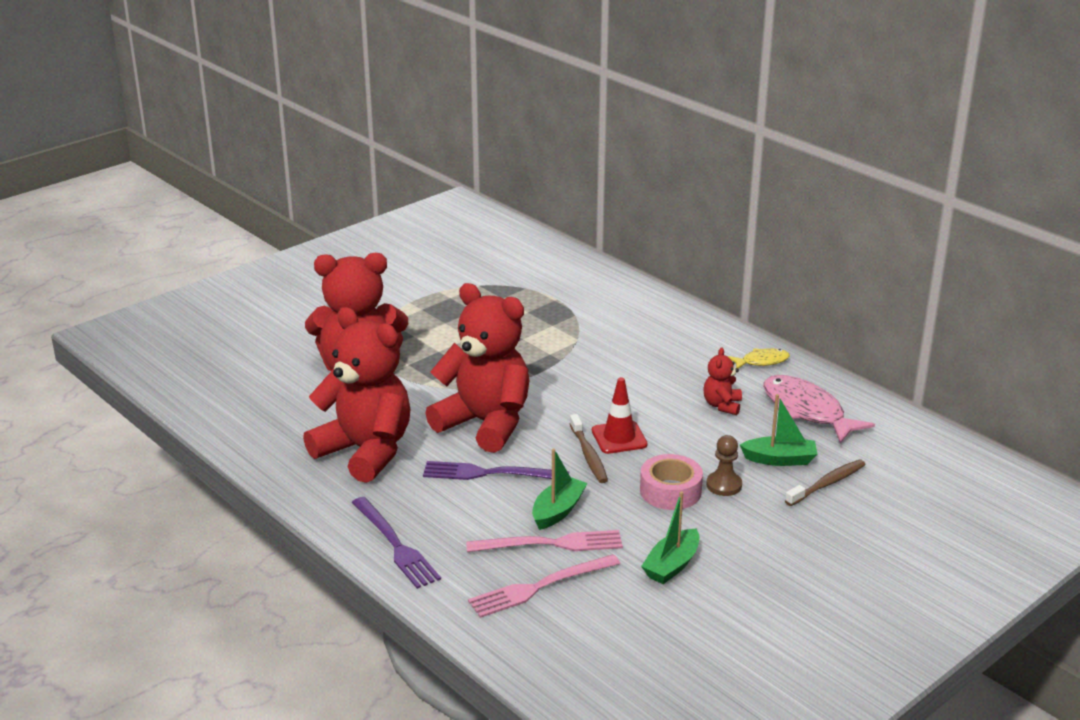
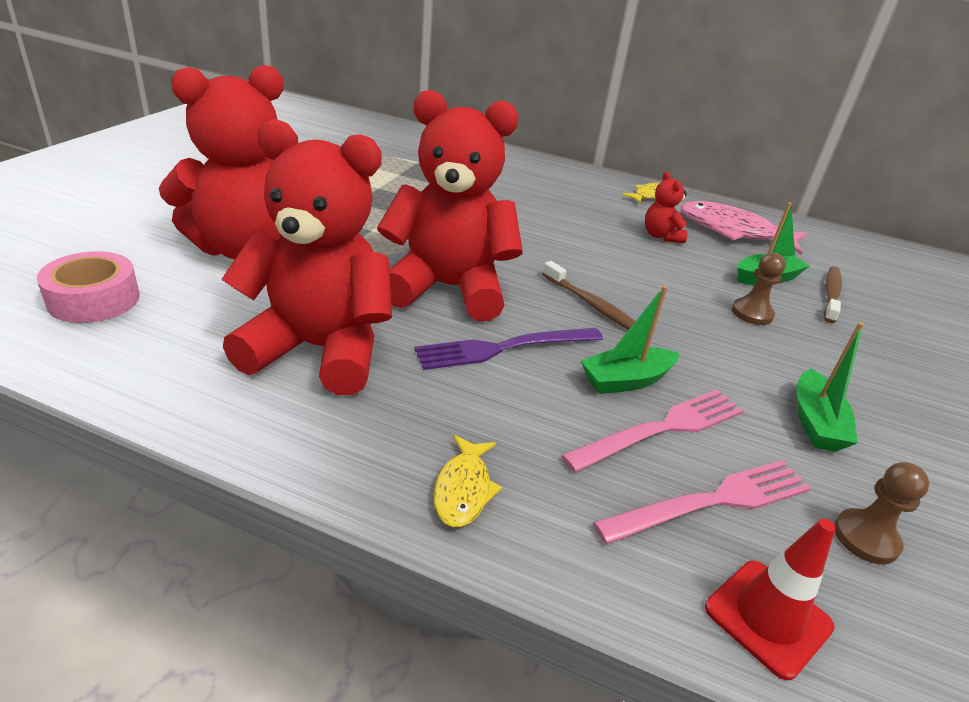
camera: 30 degrees left, 5 degrees up
purple fork [352,497,441,589] -> yellow fish [433,434,502,527]
pink fork [468,554,620,618] -> pink fork turned 150 degrees counterclockwise [593,460,811,544]
green boat [532,449,588,530] -> green boat turned 120 degrees counterclockwise [581,286,679,394]
red traffic cone [592,377,648,454] -> red traffic cone moved to [705,519,836,681]
pink tape [640,454,703,510] -> pink tape moved to [37,251,140,323]
none -> brown pawn [834,462,929,565]

